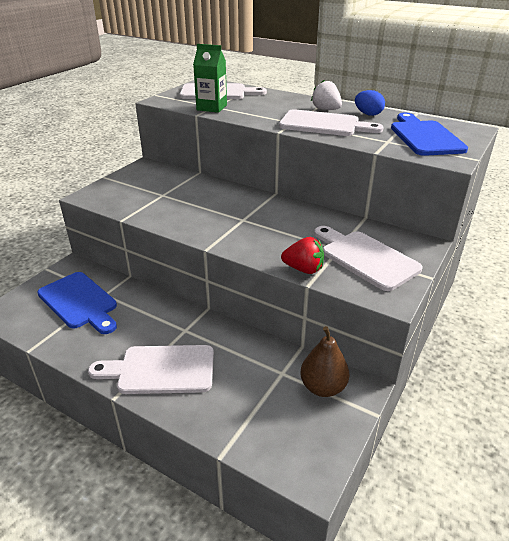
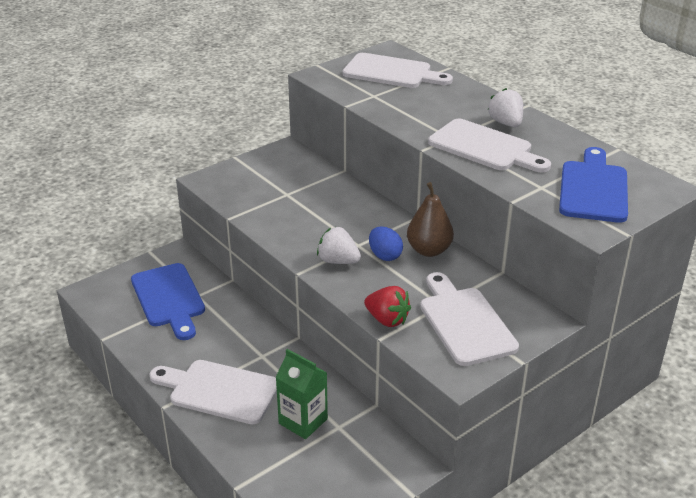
camera: 20 degrees right, 0 degrees up
green carton [193,44,227,113] -> green carton moved to [275,349,328,439]
brown pear [300,326,349,397] -> brown pear moved to [407,182,454,257]
blue egg [355,90,385,116] -> blue egg moved to [369,226,403,261]
none -> white strawberry [317,227,361,264]

